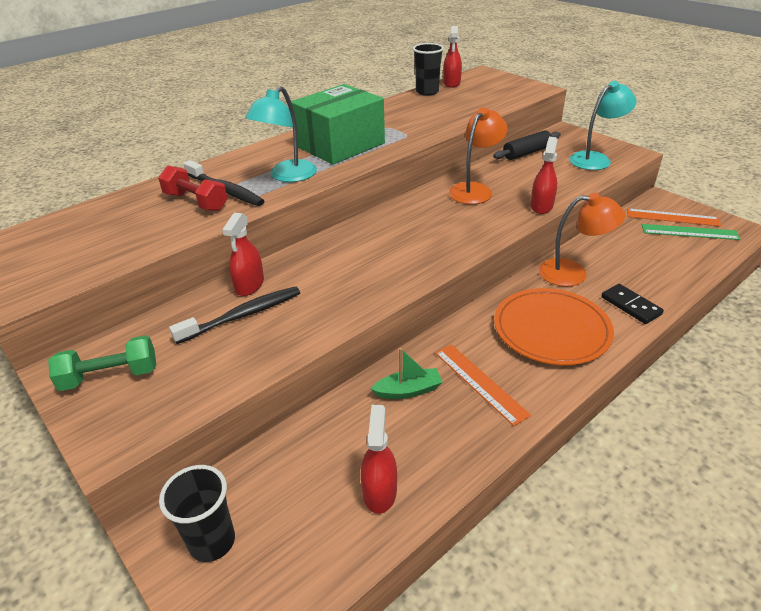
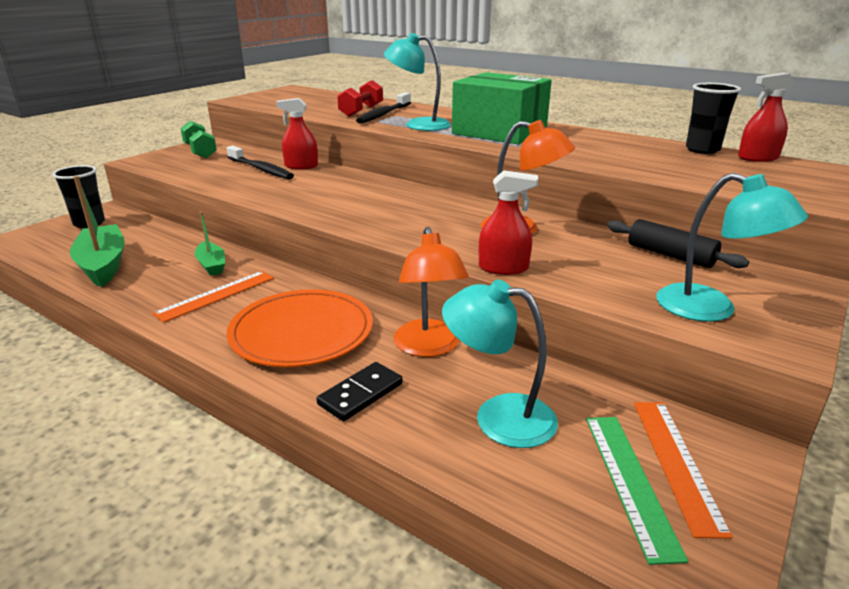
camera: 75 degrees right, 10 degrees down
red spray bottle [361,405,397,514] -> green boat [70,176,125,287]
none -> turquoise lamp [442,279,558,448]

